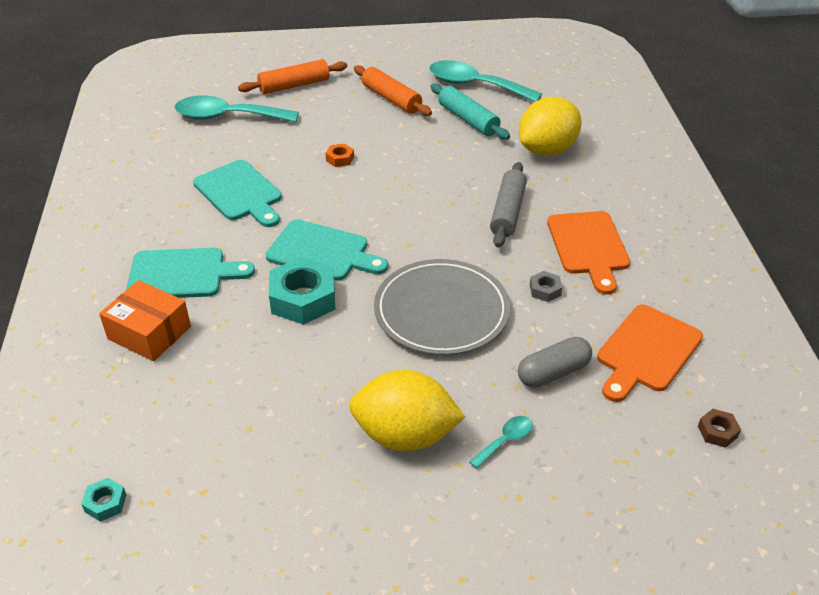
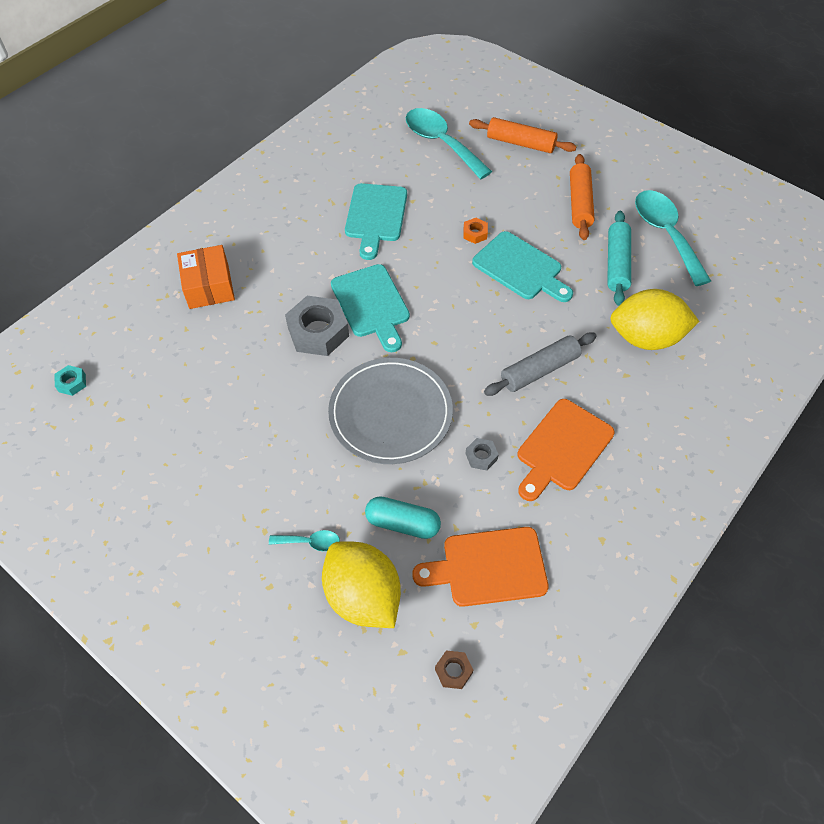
camera: 45 degrees right, 15 degrees up
turquoise cutting board [126,248,255,298] -> turquoise cutting board moved to [472,231,573,302]
turquoise nut [269,257,336,325] -> grey nut [285,296,349,356]
yellow lemon [349,370,465,451] -> yellow lemon moved to [322,541,401,628]
grey capsule [518,337,592,388] -> turquoise capsule [365,496,441,539]

